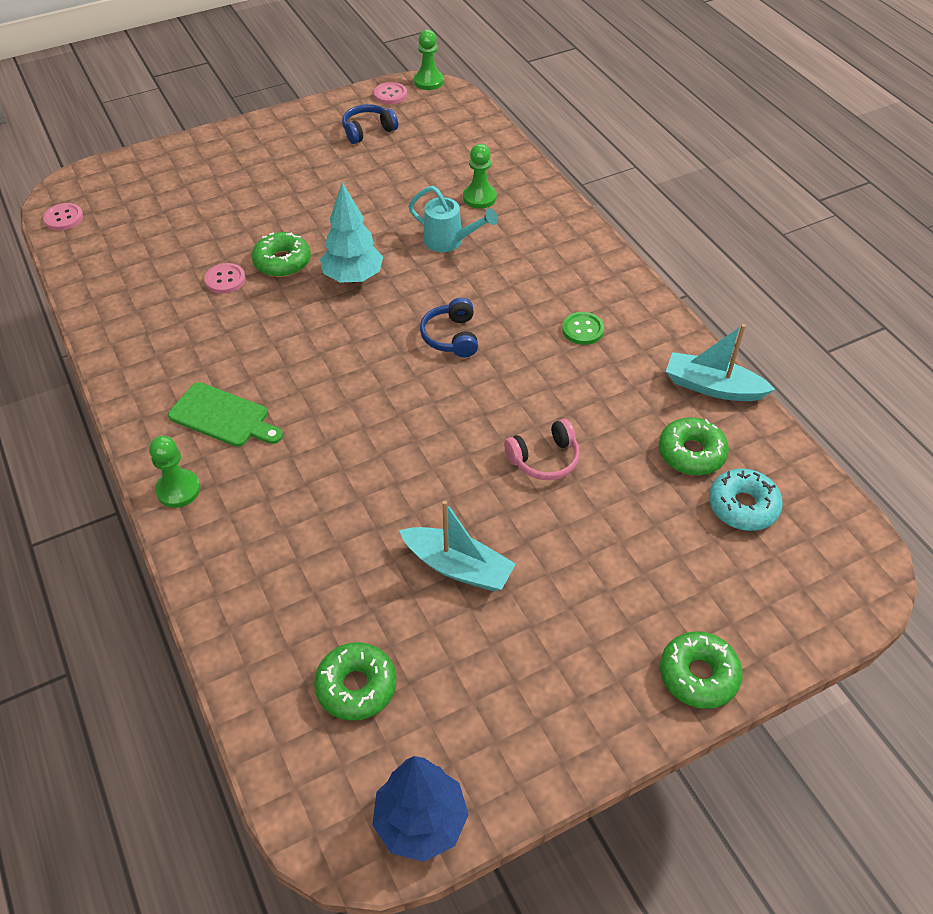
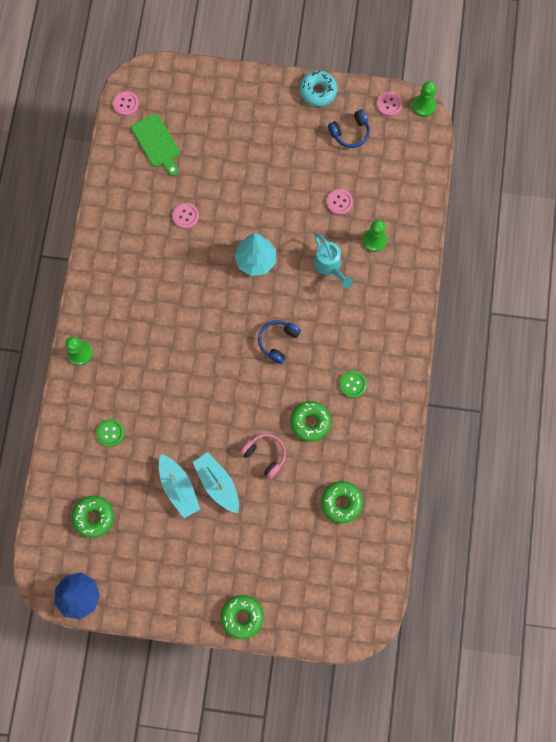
camera: 35 degrees right, 25 degrees up
green cutting board [168,382,283,447] -> green cutting board moved to [131,114,180,176]
green donut [252,232,311,277] -> green donut moved to [290,401,331,442]
blue headphones [342,104,398,144] -> blue headphones turned 150 degrees clockwise [328,109,370,148]
pink headphones [504,419,580,480] -> pink headphones turned 150 degrees counterclockwise [240,434,286,479]
turquoise boat [666,324,775,401] -> turquoise boat moved to [193,452,239,513]
turquoise donut [709,468,783,531] -> turquoise donut moved to [300,70,338,107]
none -> green button [96,419,125,447]
none -> pink button [326,189,353,215]

